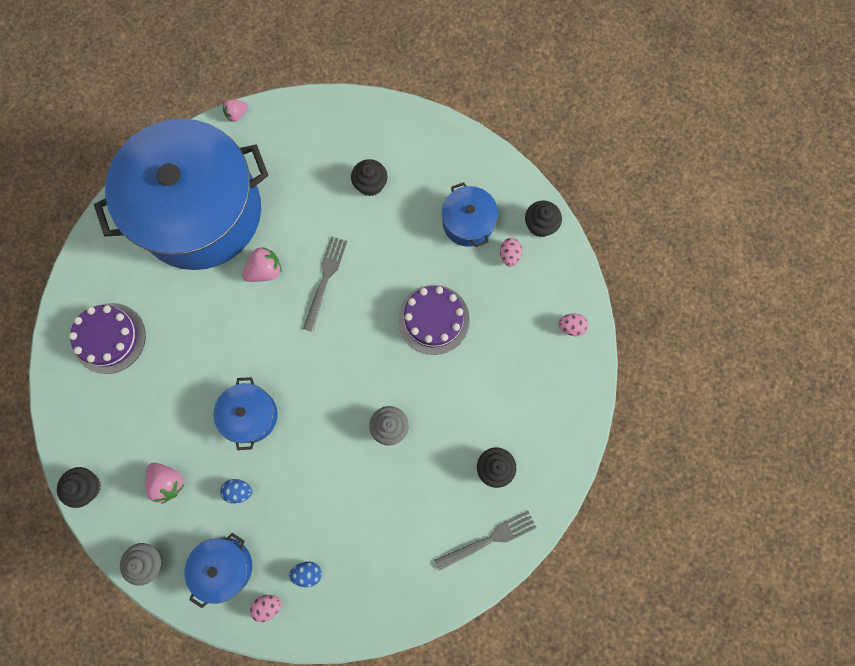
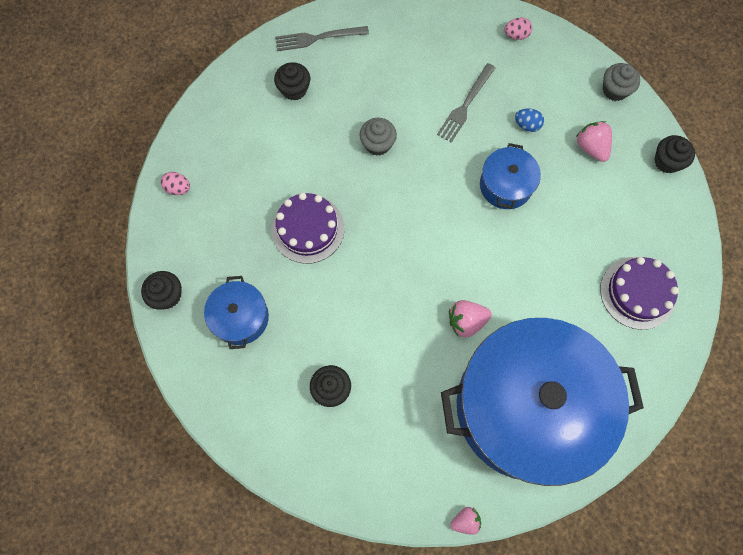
camera: 165 degrees left, 5 degrees down
blue pot [184,533,252,608] -> none
blue egg [289,562,322,587] -> none
grey fork [303,236,347,332] -> grey fork moved to [437,63,496,143]
pink egg [500,238,522,267] -> none

